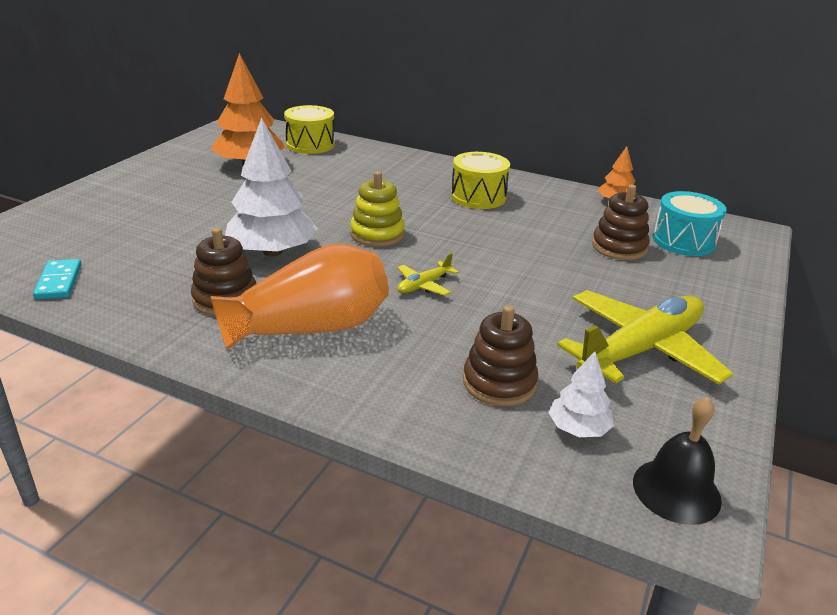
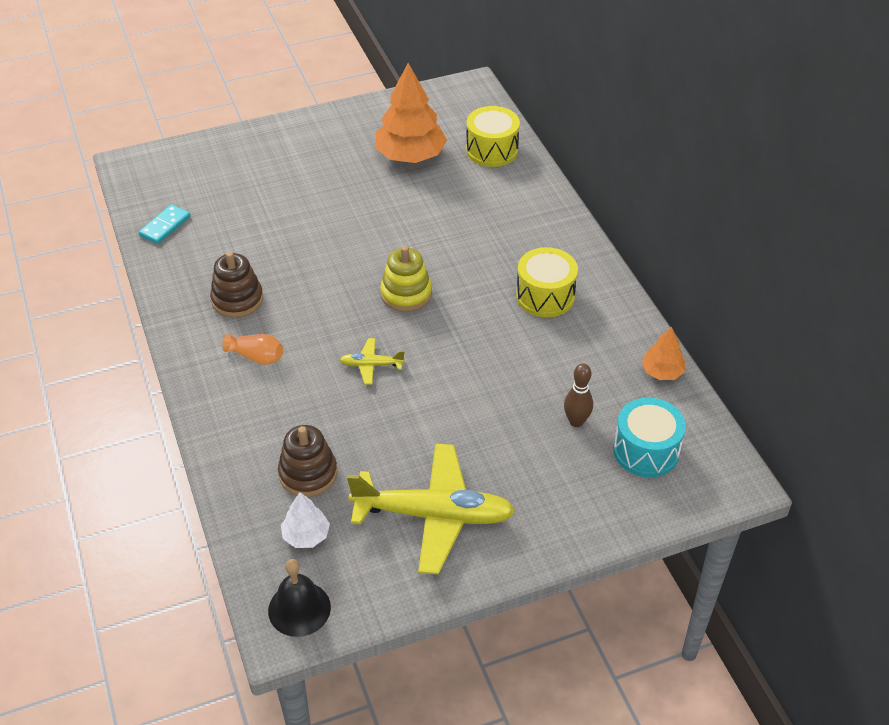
camera: 45 degrees right, 15 degrees up
orange vase [210,243,389,350] -> orange vase [222,333,283,365], size x0.45
white tree [225,118,318,257] -> none
brown stacking toy [592,185,650,260] -> brown bowling pin [564,363,593,427]

